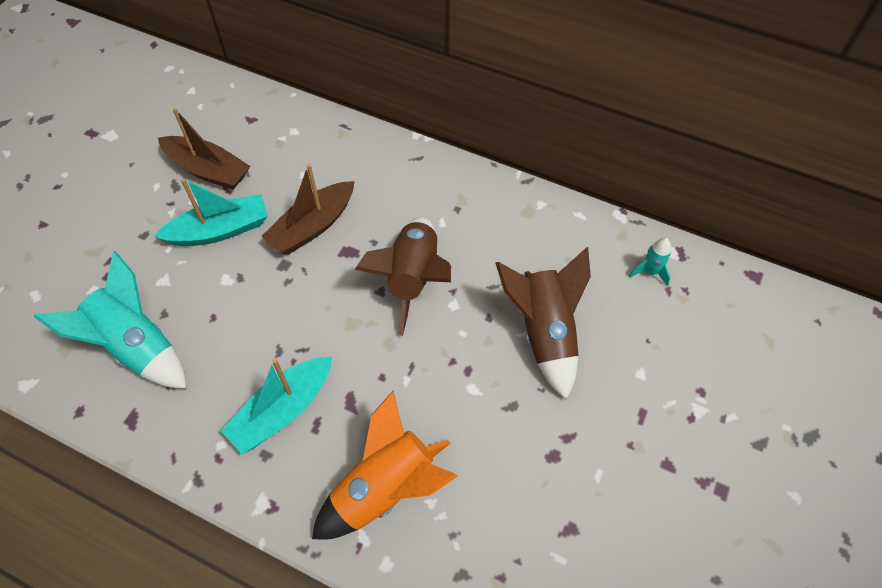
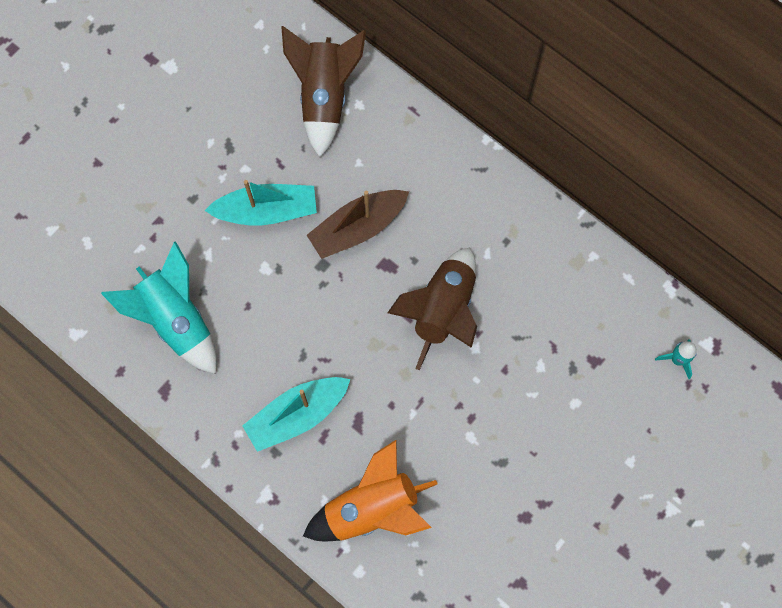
camera: 15 degrees right, 15 degrees up
brown boat [158,108,250,190] -> none
brown rocket [495,247,591,399] -> brown rocket moved to [281,26,366,158]

